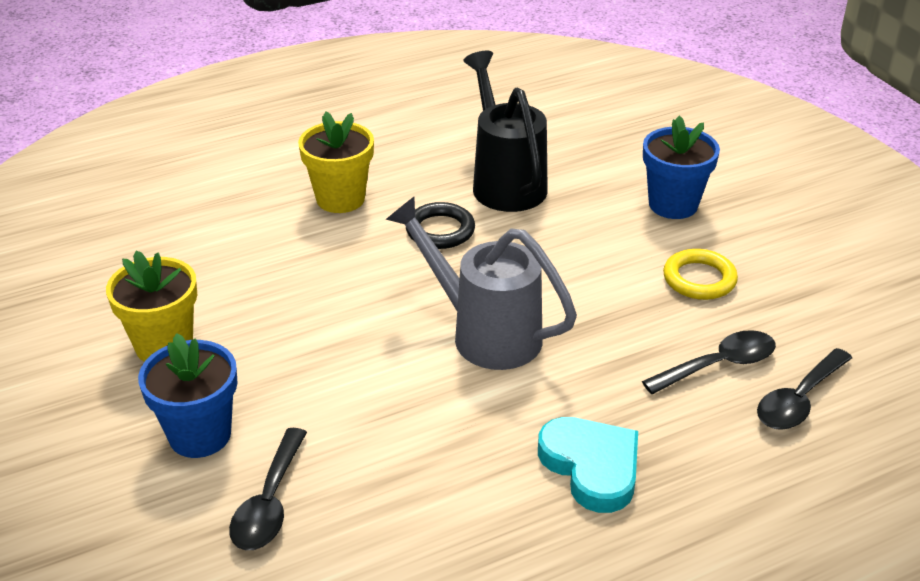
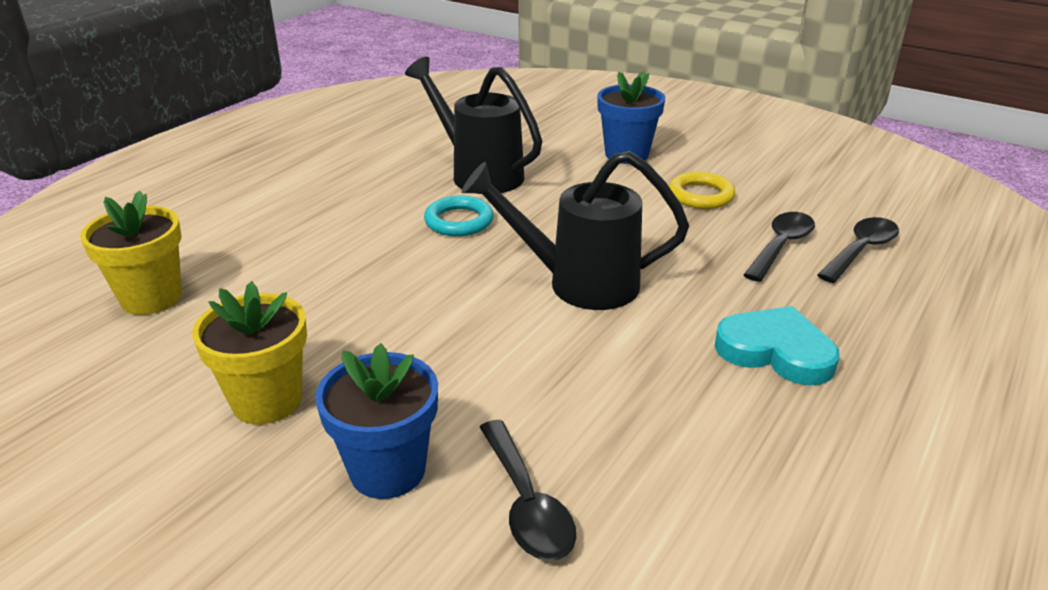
camera: 30 degrees left, 5 degrees down
yellow flower pot [298,112,374,213] -> yellow flower pot moved to [80,191,182,315]
grey watering can [386,197,577,370] -> black watering can [461,151,689,310]
black ring [406,202,475,249] -> turquoise ring [424,196,494,236]
black spoon [757,348,852,430] -> black spoon turned 150 degrees counterclockwise [817,217,899,283]

